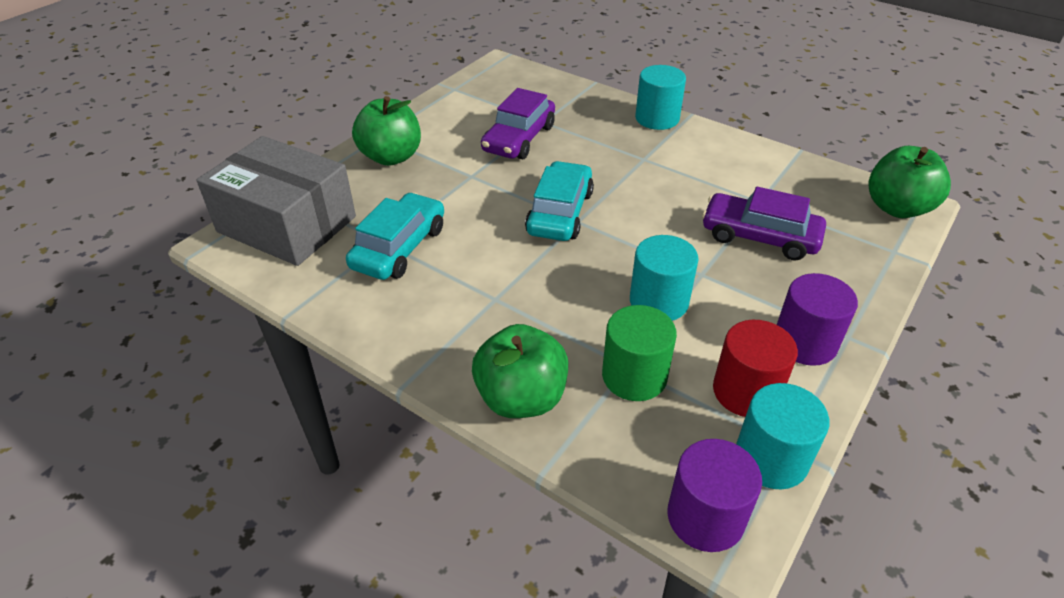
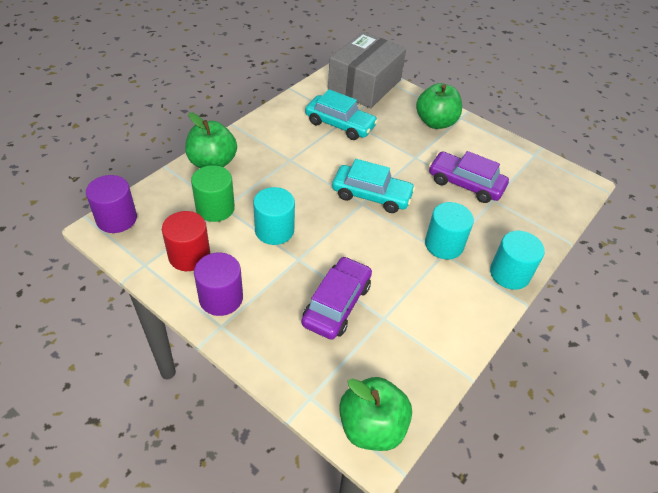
camera: 90 degrees right, 5 degrees up
turquoise cylinder [736,383,829,489] -> turquoise cylinder moved to [425,202,474,259]

